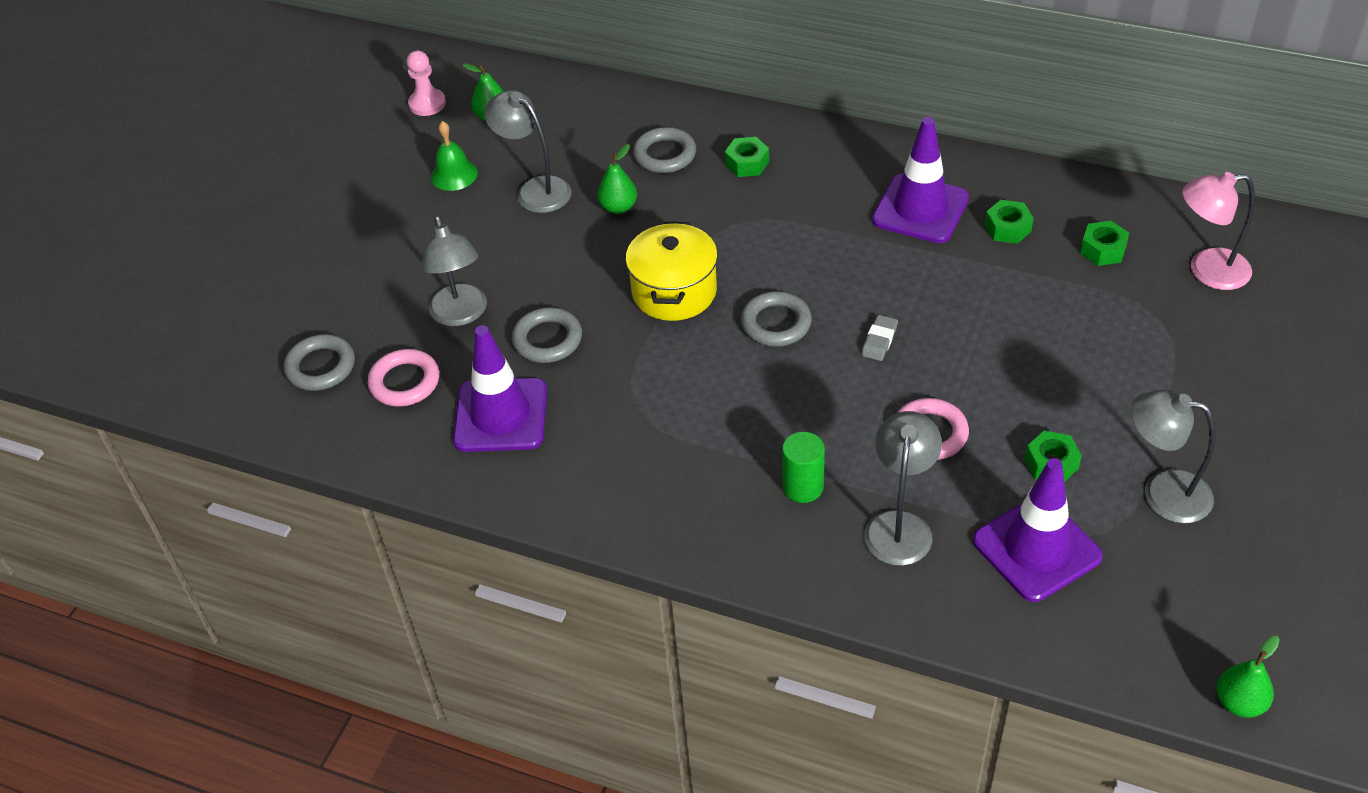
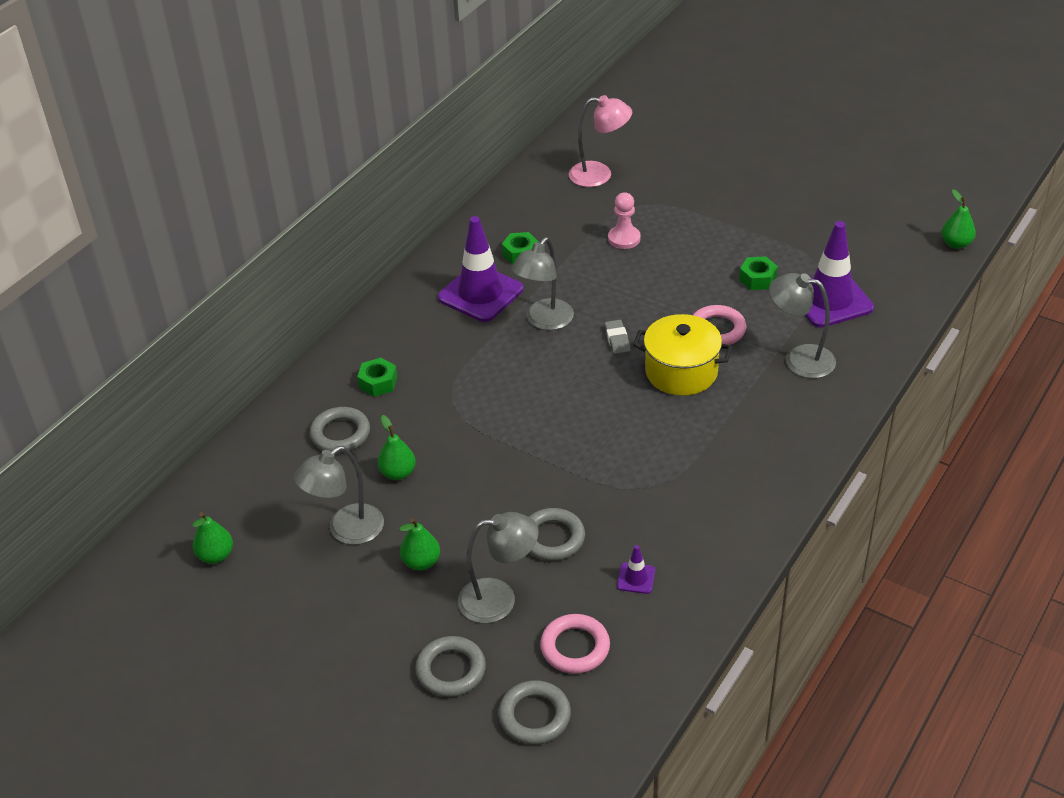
camera: 80 degrees left, 5 degrees down
pink pawn [407,51,446,116] -> pink pawn moved to [608,192,641,249]
green bell [431,121,478,191] -> none
purple traffic cone [453,325,547,452] -> purple traffic cone [617,545,655,594], size x0.43
yellow pot [625,222,718,321] -> yellow pot moved to [633,314,732,396]
grey ring [741,291,812,347] -> grey ring moved to [415,636,486,697]
green cylinder [782,432,825,503] -> none
grey eraser [861,315,898,361] -> grey eraser turned 45 degrees clockwise [604,320,630,354]
green nut [1080,221,1129,266] -> none
grey lamp [1131,390,1216,523] -> grey lamp moved to [511,237,574,330]
pink lamp [1182,172,1255,290] -> pink lamp turned 90 degrees counterclockwise [569,95,632,187]
none -> green pear [399,518,440,571]

